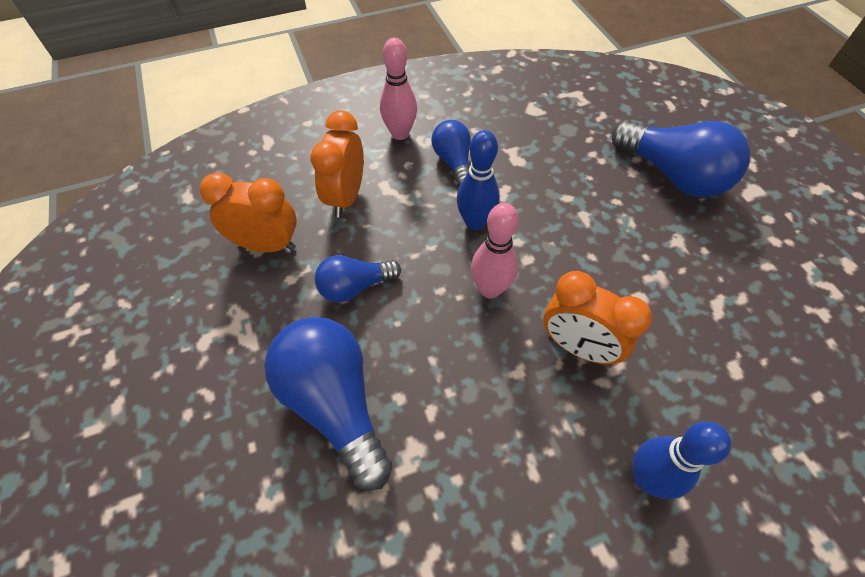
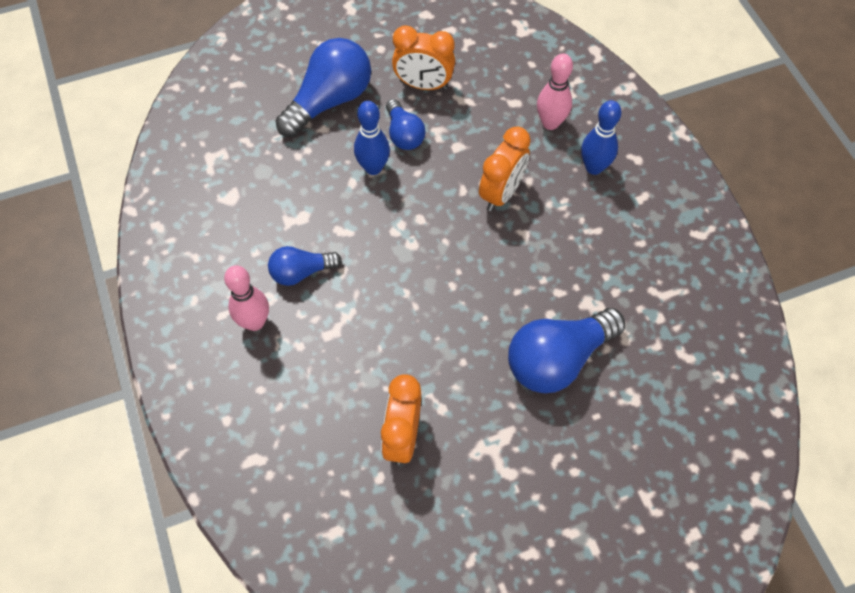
camera: 90 degrees left, 5 degrees up
orange clock [310,110,364,218] -> orange clock moved to [392,25,455,90]
blue light bulb [315,255,401,303] -> blue light bulb moved to [386,99,425,150]
blue bowling pin [457,130,500,230] -> blue bowling pin moved to [354,101,390,175]
pink bowling pin [471,203,519,298] -> pink bowling pin moved to [537,53,573,130]

